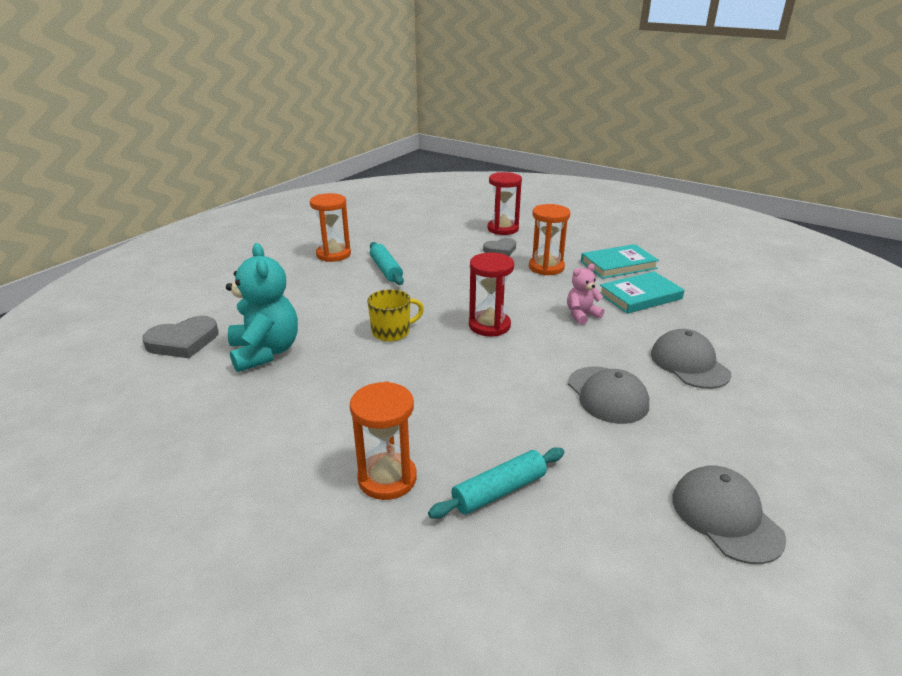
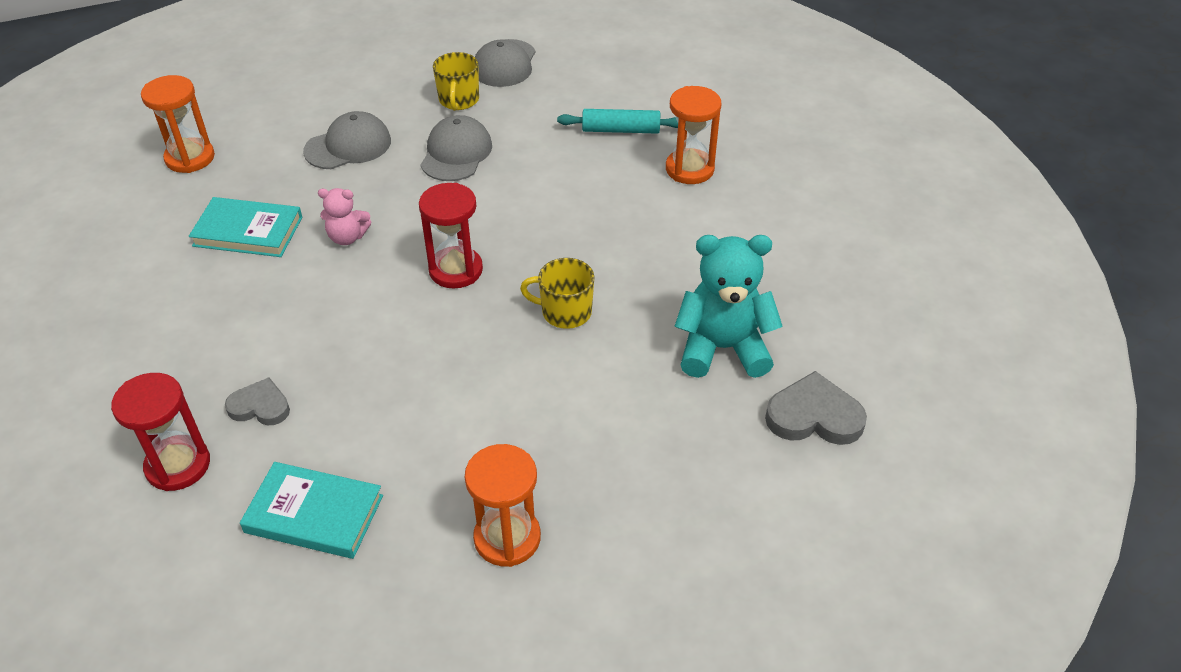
camera: 145 degrees left, 15 degrees up
turquoise teddy bear [226,243,298,372] -> turquoise teddy bear turned 75 degrees clockwise [674,235,783,378]
turquoise rolling pin [370,242,404,285] -> none
orange hourglass [529,204,570,275] -> orange hourglass moved to [141,75,215,173]
turquoise book [581,244,659,279] -> turquoise book moved to [240,462,383,559]
grey cap [651,329,731,389] -> grey cap turned 135 degrees counterclockwise [303,111,391,169]
none -> yellow mug [433,52,479,111]

